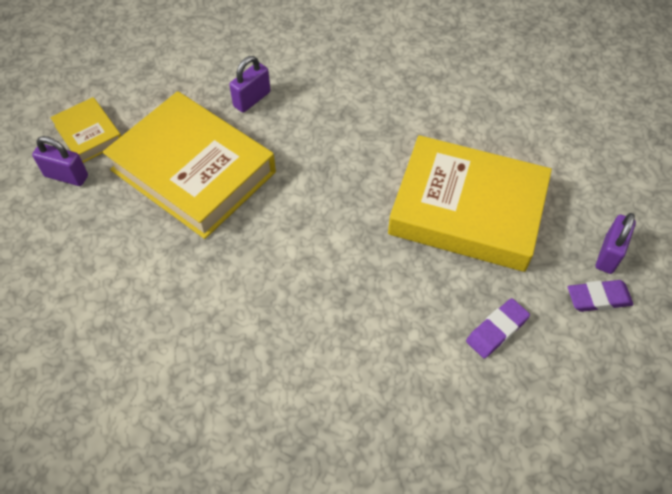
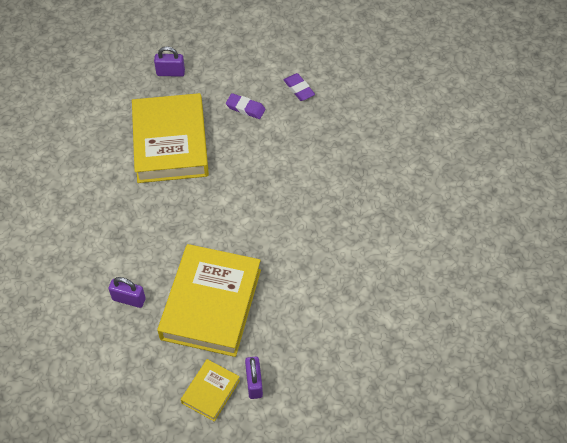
camera: 115 degrees left, 0 degrees up
purple eraser [568,280,633,312] -> purple eraser moved to [284,73,315,101]

